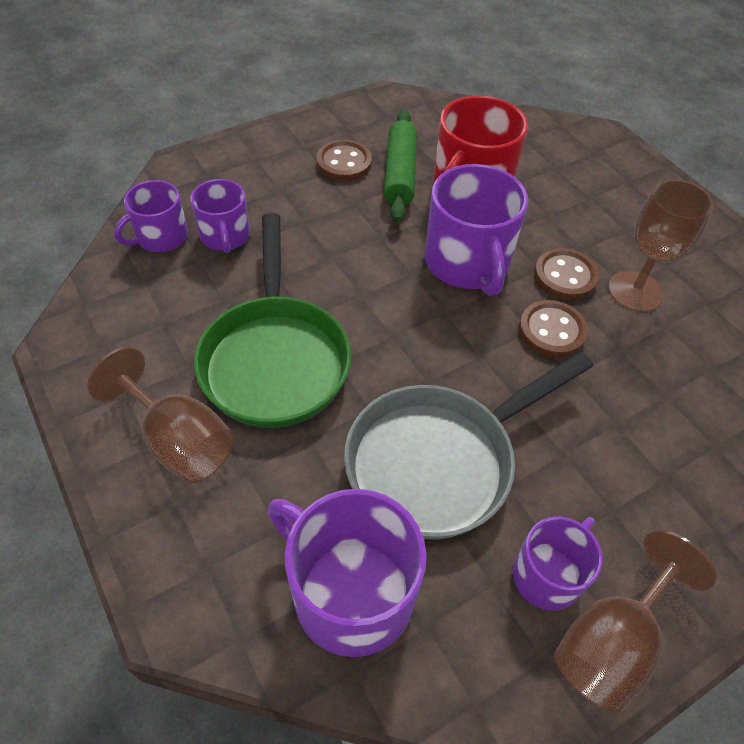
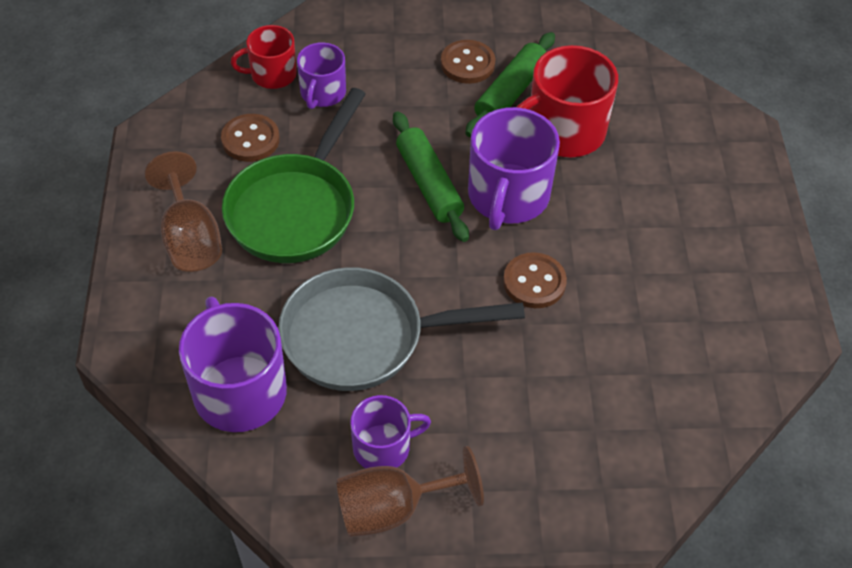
camera: 30 degrees right, 0 degrees up
purple mug [114,180,188,252] -> red mug [231,25,297,89]
brown button [534,248,599,300] -> brown button moved to [221,114,280,162]
brown goblet [608,179,713,312] -> none
none -> green rolling pin [393,111,469,242]

